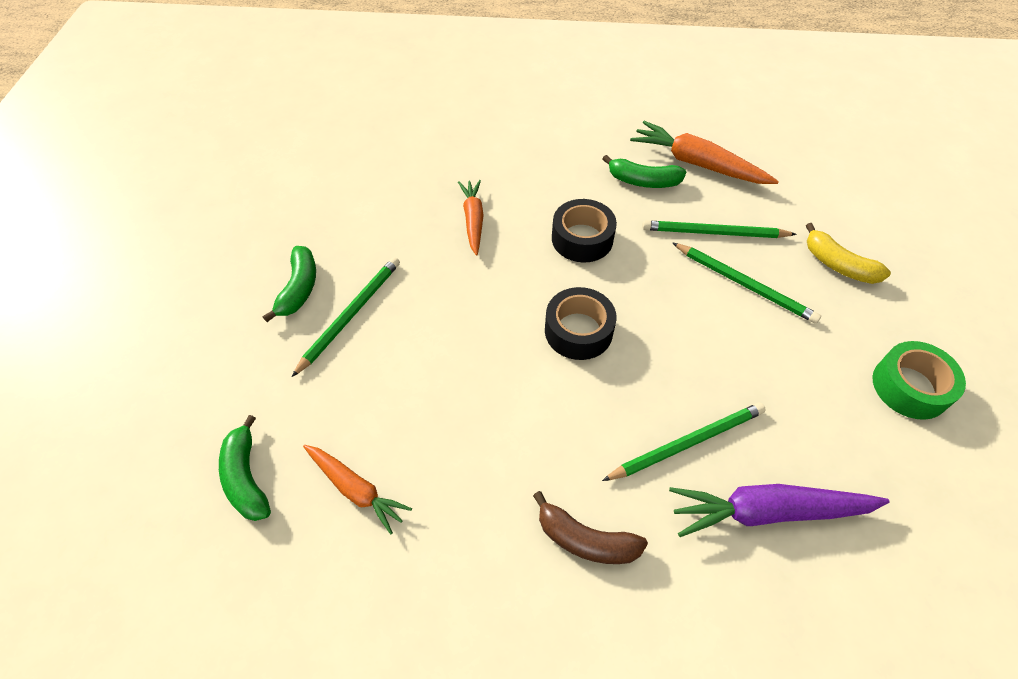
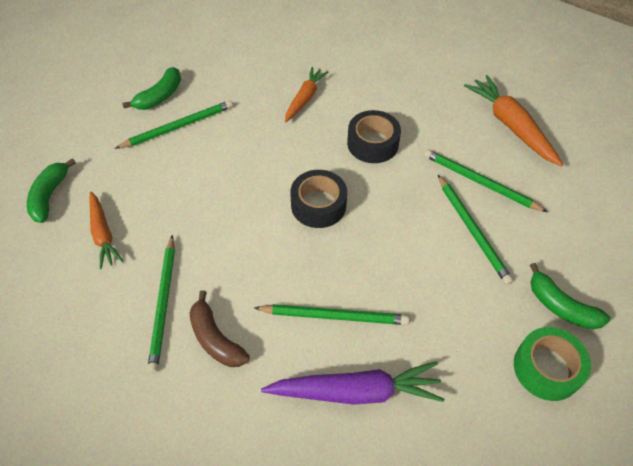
camera: 30 degrees right, 0 degrees up
green banana [603,155,686,188] -> green banana moved to [530,263,610,330]
purple carrot [669,484,890,537] -> purple carrot turned 150 degrees clockwise [261,361,444,405]
yellow banana [806,223,891,284] -> none
none -> green pencil [147,235,175,373]

